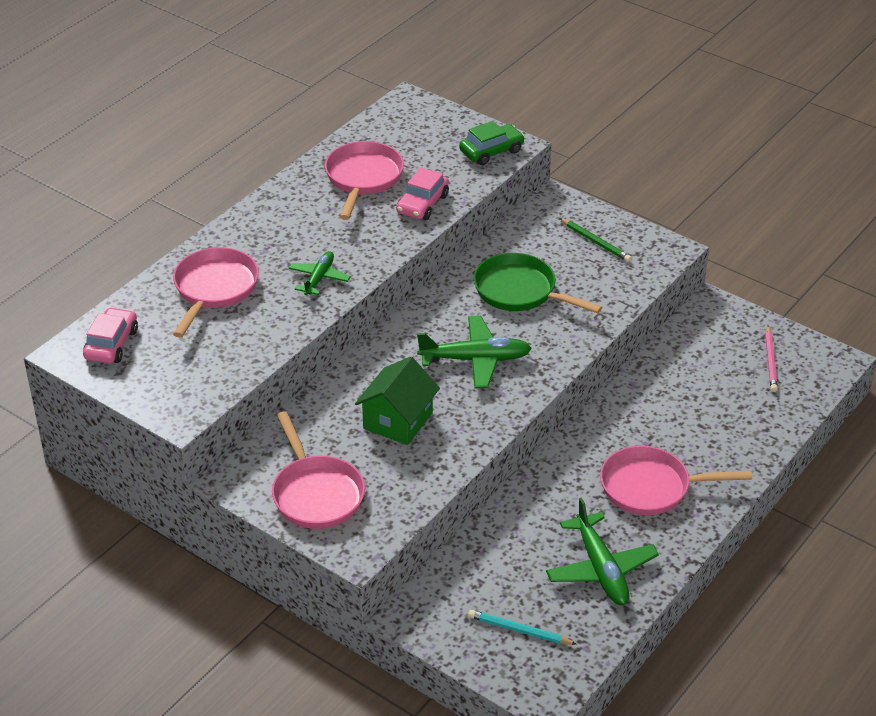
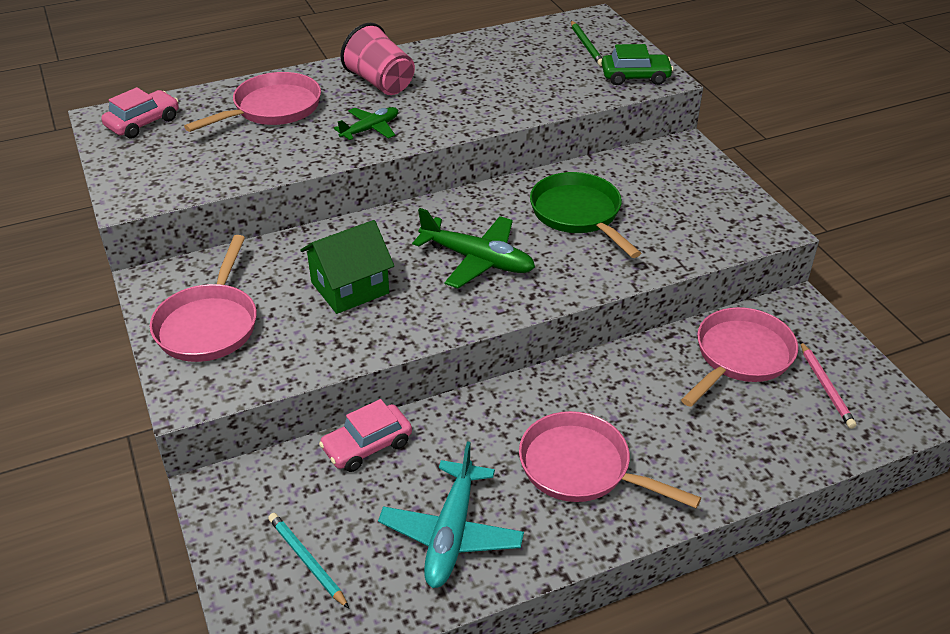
camera: 30 degrees right, 0 degrees up
pink pan [325,141,404,220] -> pink pan moved to [681,307,798,407]
pink car [396,167,449,220] -> pink car moved to [319,399,412,472]
green plane [546,497,659,605] -> turquoise plane [378,441,524,588]
green pencil [560,218,631,262] -> green pencil moved to [571,21,602,66]
pink pencil [765,325,778,392] -> pink pencil turned 45 degrees counterclockwise [800,341,857,429]
none -> pink cup [341,23,415,95]

